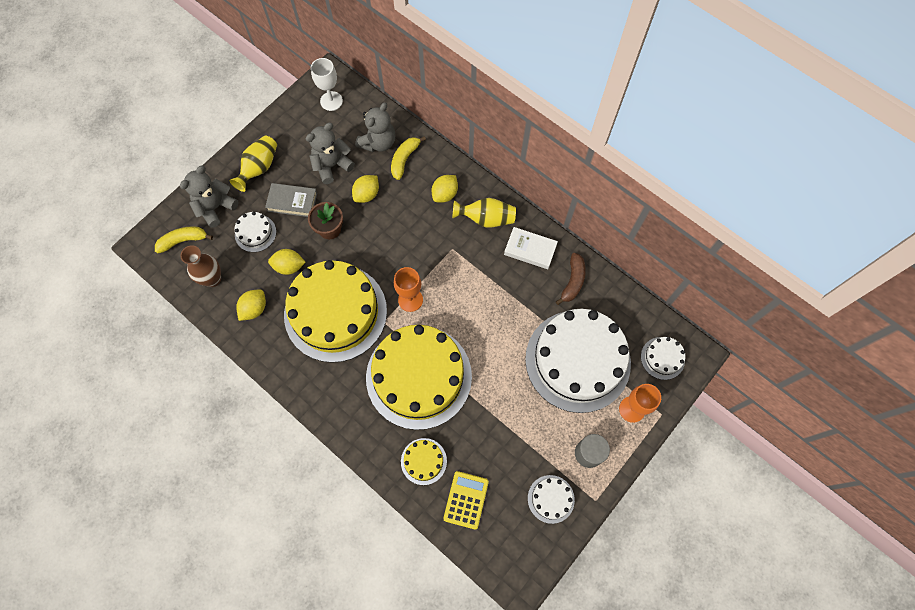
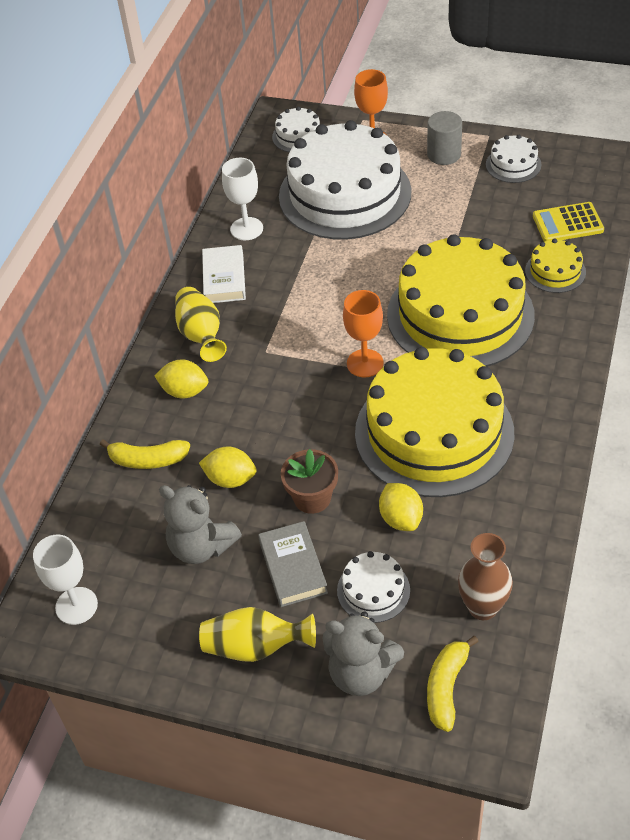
camera: 110 degrees left, 20 degrees down
yellow banana [155,226,213,253] -> yellow banana turned 60 degrees clockwise [427,636,479,732]
yellow lemon [236,289,266,321] -> none
grey teddy bear [355,102,396,152] -> none
brown banana [556,253,586,305] -> white goblet [222,158,263,240]

